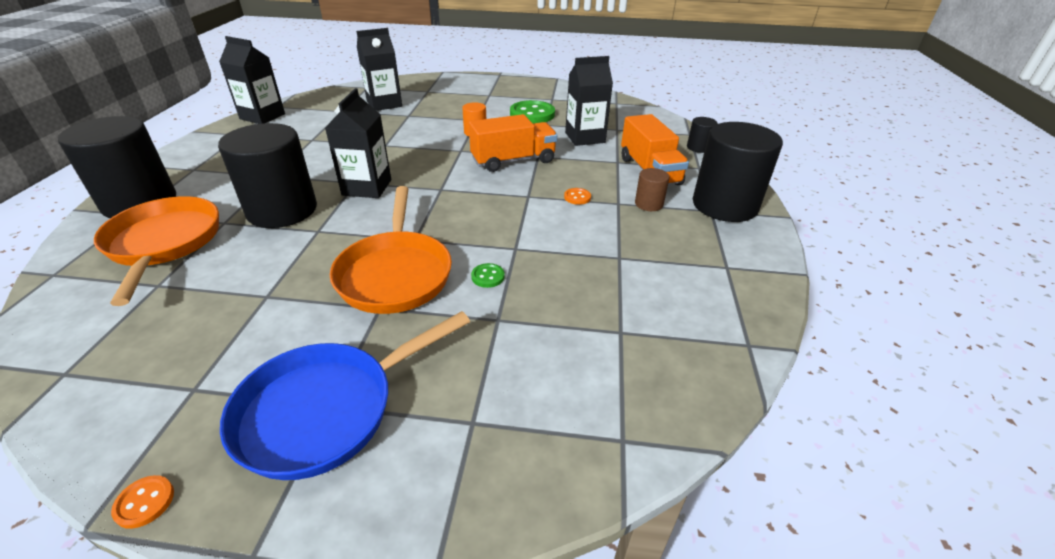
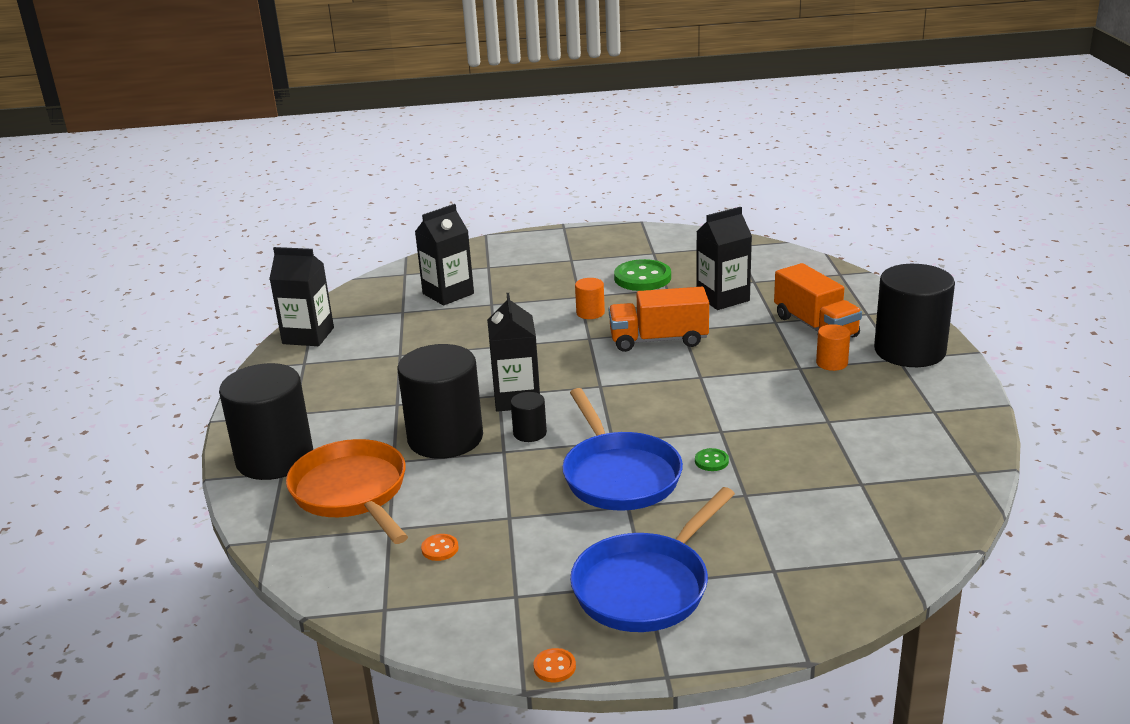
camera: 10 degrees left, 10 degrees down
orange pan [330,186,452,314] -> blue pan [562,388,683,511]
orange truck [469,114,557,172] -> orange truck turned 150 degrees counterclockwise [609,287,709,352]
orange button [564,188,591,205] -> orange button moved to [421,534,459,561]
brown cylinder [635,168,670,211] -> orange cylinder [816,324,850,371]
black cylinder [687,117,718,153] -> black cylinder moved to [511,392,547,442]

